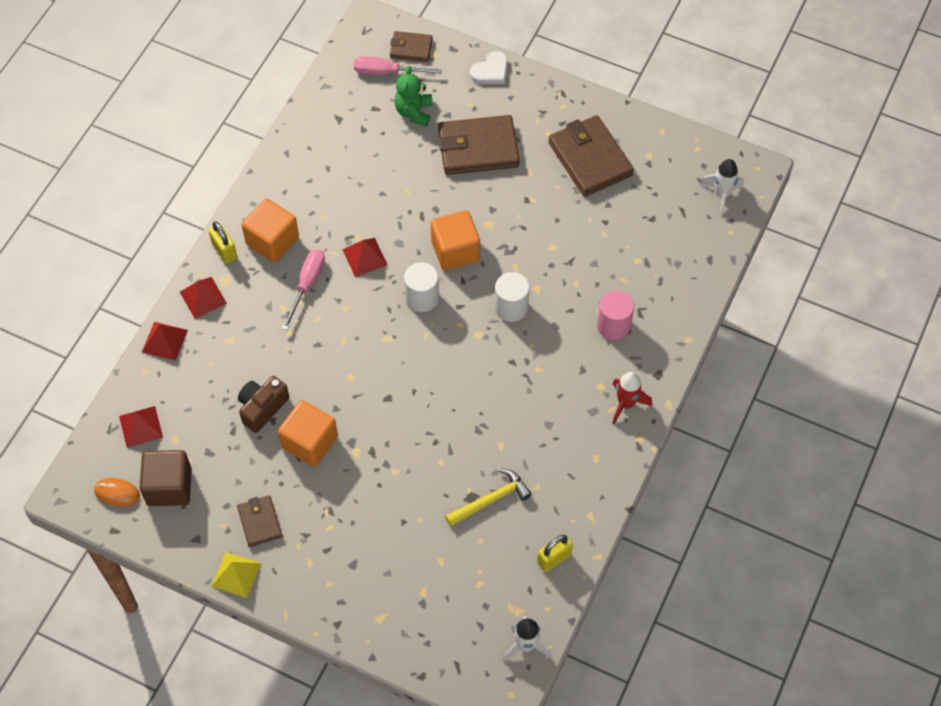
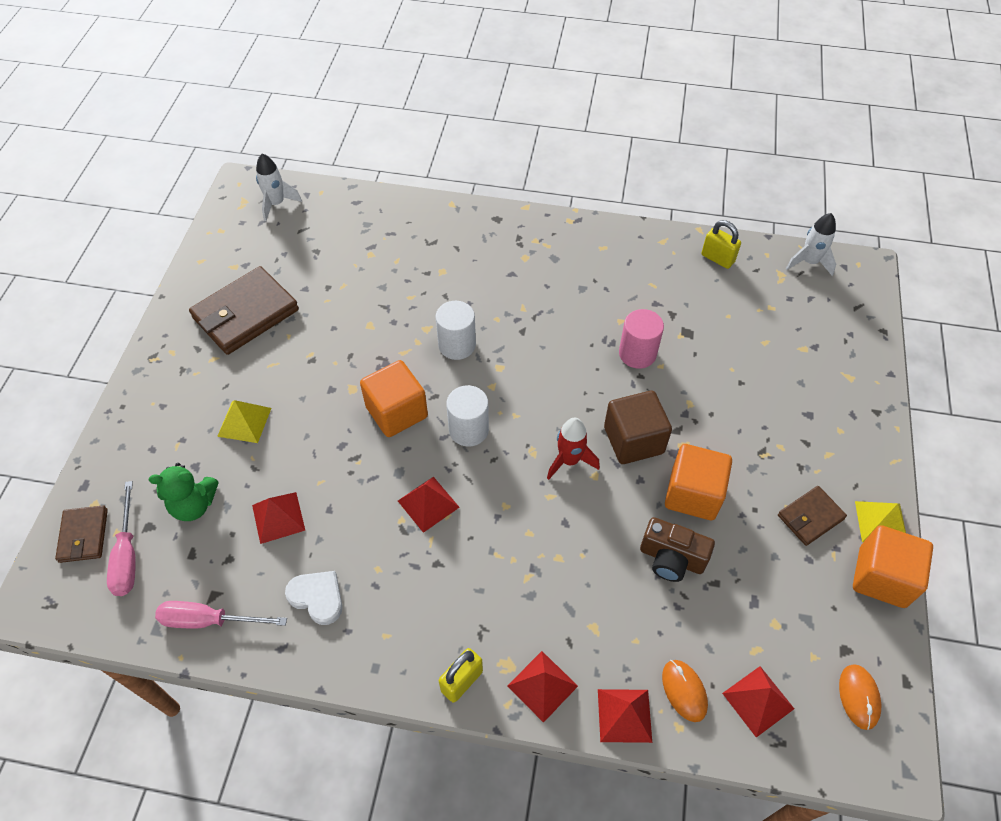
camera: 105 degrees left, 5 degrees down
brown cube [140,450,192,506] -> brown cube moved to [604,391,672,464]
orange cube [242,198,299,263] -> orange cube moved to [853,525,933,608]
pink screwdriver [282,249,325,330] -> pink screwdriver moved to [155,601,287,629]
brown wallet [438,115,519,175] -> yellow pyramid [217,400,271,443]
yellow hammer [445,468,532,527] -> none
white heart [470,51,508,84] -> white heart moved to [285,571,342,625]
pink cylinder [597,290,634,340] -> pink cylinder moved to [619,309,664,369]
red rocket [612,372,652,424] -> red rocket moved to [547,418,600,480]
none -> red pyramid [252,492,305,544]
none -> orange mouse [662,660,708,722]

